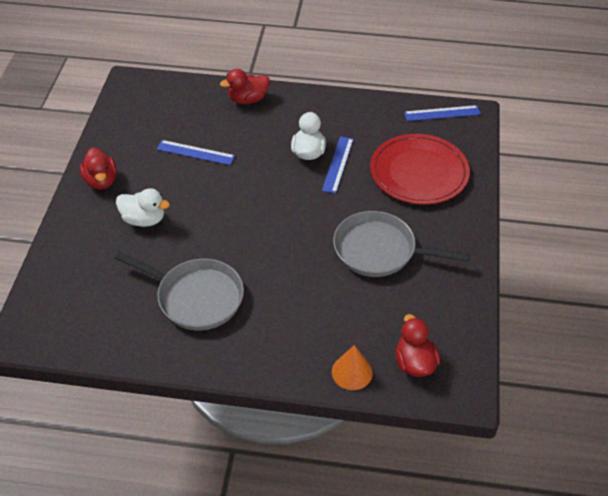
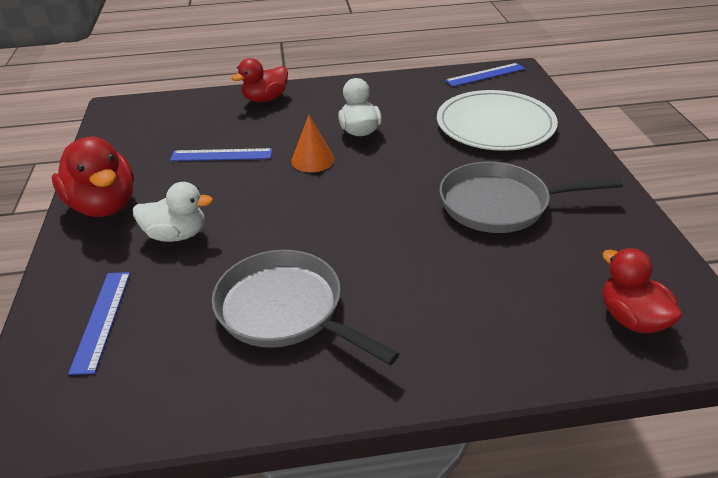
camera: 15 degrees left, 10 degrees down
red duck [80,147,117,190] -> red duck [52,137,134,217], size x1.50
grey pan [114,251,244,330] -> grey pan turned 150 degrees counterclockwise [212,250,399,365]
blue ruler [322,136,354,194] -> blue ruler moved to [68,272,130,375]
orange cone [332,345,373,390] -> orange cone moved to [291,115,334,172]
red plate [370,134,470,205] -> white plate [437,90,558,151]

